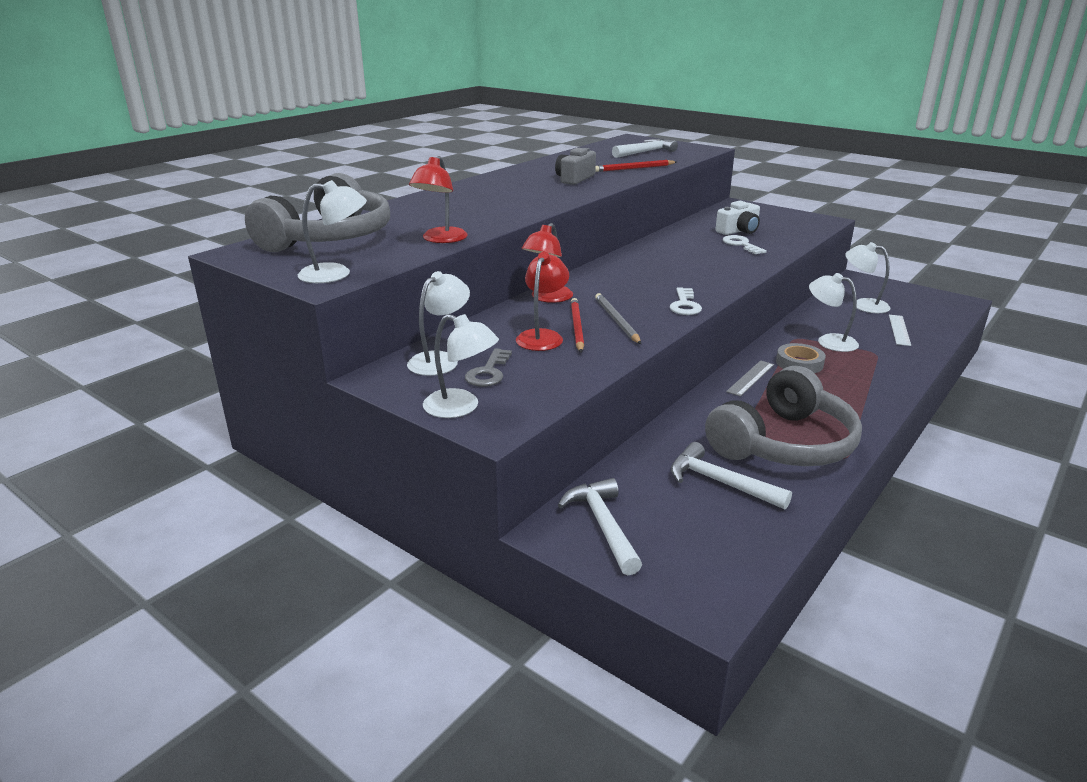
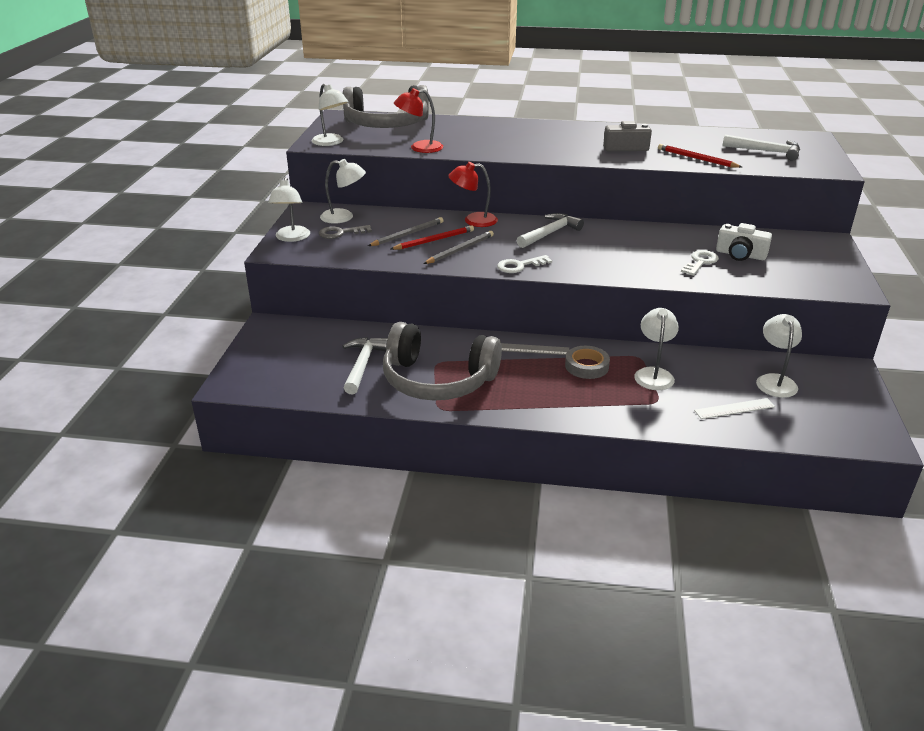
camera: 60 degrees right, 5 degrees up
red lamp [516,252,569,351] -> grey pencil [368,217,444,246]
white hammer [558,478,642,575] -> white hammer moved to [517,213,584,248]

